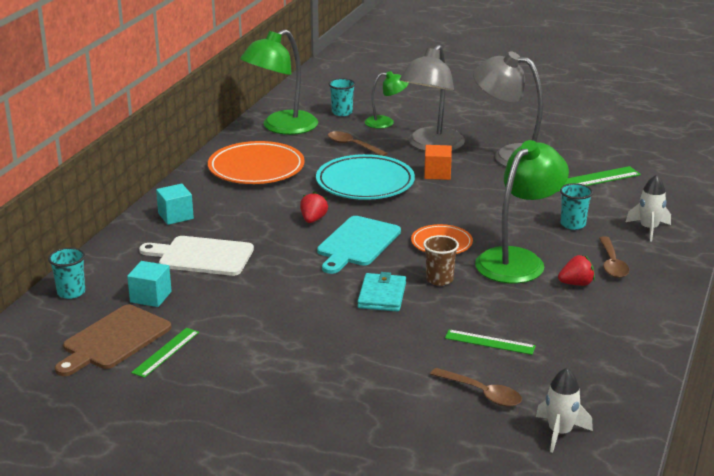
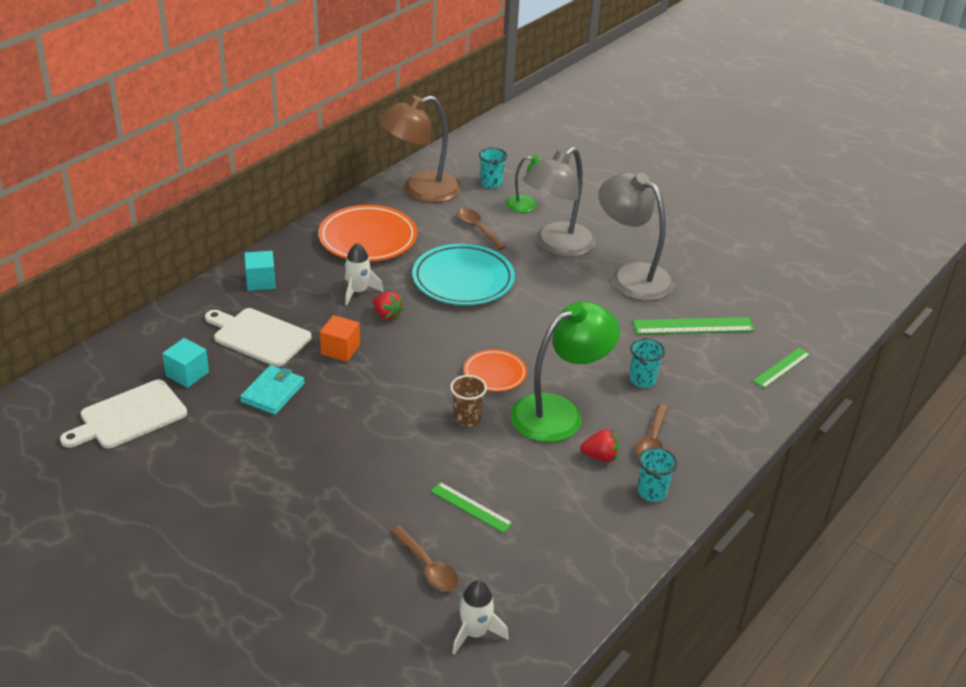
camera: 15 degrees right, 10 degrees up
turquoise cup [48,247,85,299] -> turquoise cup moved to [638,447,678,502]
brown cutting board [55,305,172,376] -> white cutting board [60,380,187,448]
green ruler [131,328,199,378] -> green ruler moved to [753,348,810,388]
green lamp [240,29,318,135] -> brown lamp [379,95,461,203]
red strawberry [300,191,328,223] -> red strawberry turned 105 degrees clockwise [373,292,404,320]
turquoise cutting board [317,216,401,274] -> none
turquoise wallet [357,272,406,311] -> turquoise wallet moved to [240,365,305,415]
orange cube [424,145,452,180] -> orange cube moved to [320,315,360,362]
white rocket [626,175,671,242] -> white rocket moved to [344,243,383,305]

